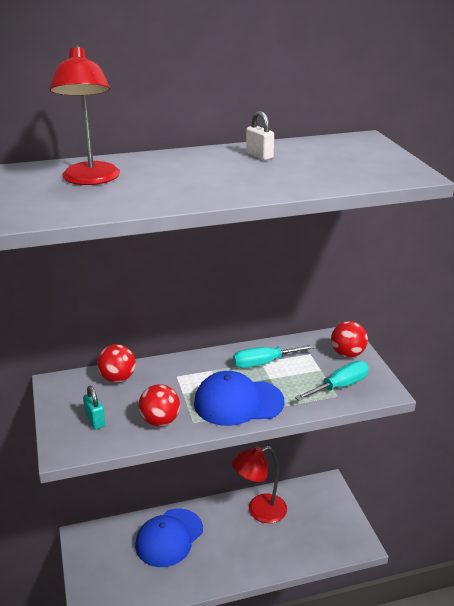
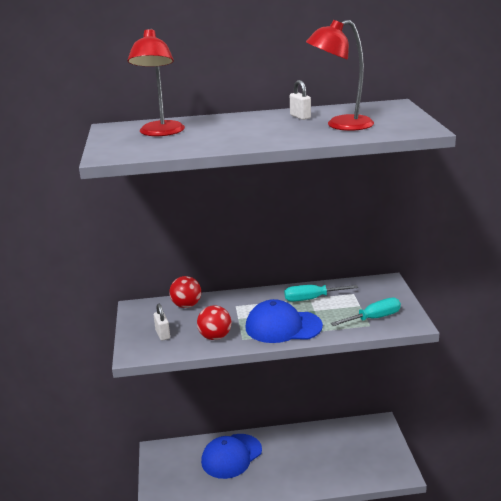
camera: 10 degrees right, 5 degrees down
turquoise padlock [83,386,106,430] -> white padlock [154,304,170,341]
red lamp [232,446,287,523] -> red lamp moved to [306,20,374,131]
red ball [331,321,368,358] -> none

